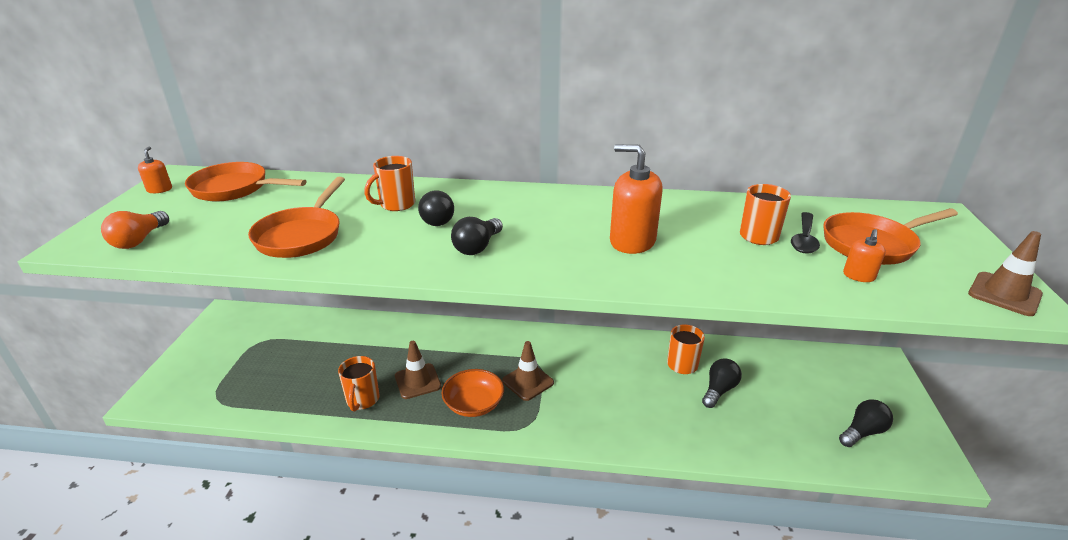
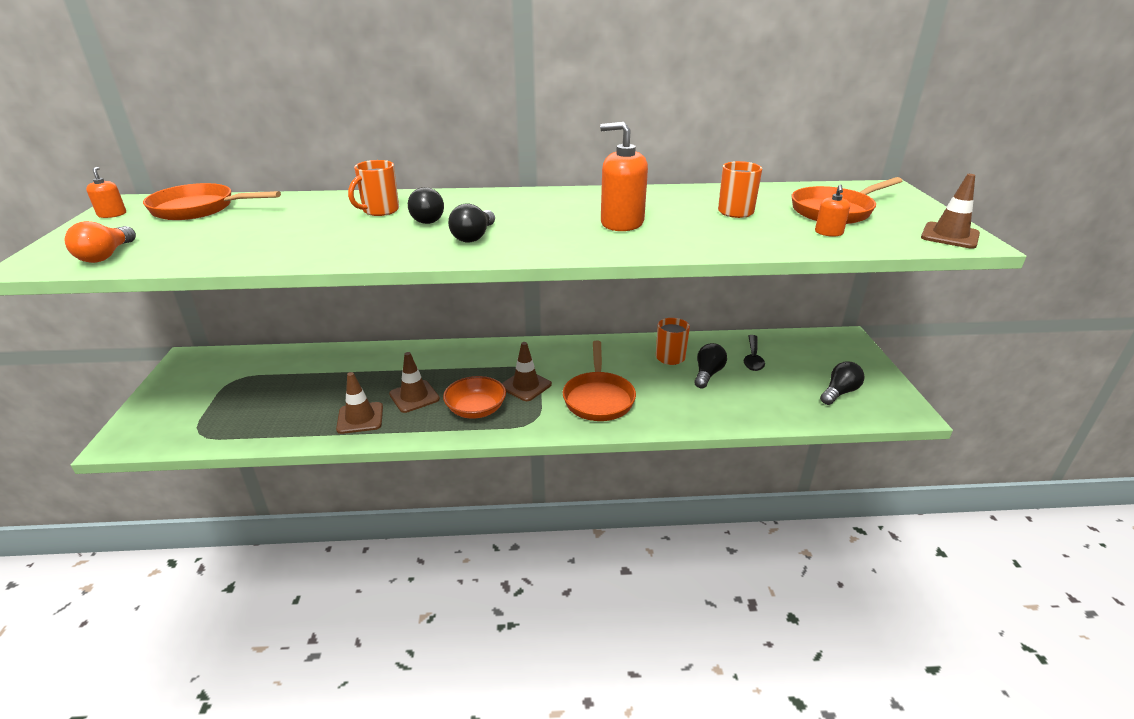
camera: 10 degrees left, 0 degrees up
orange pan [248,177,345,258] -> orange pan moved to [563,340,636,421]
orange mug [338,356,380,411] -> brown traffic cone [336,372,383,434]
black spoon [791,212,820,254] -> black spoon moved to [744,335,765,371]

